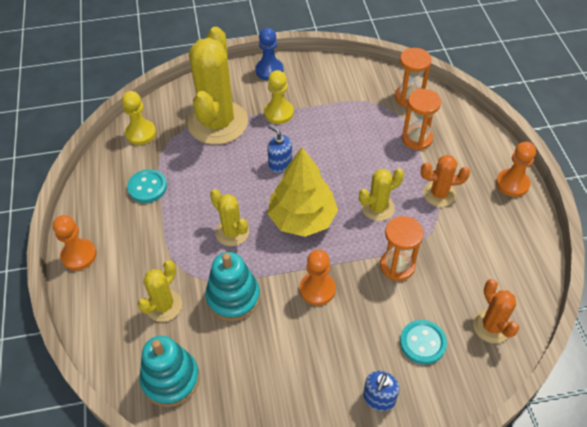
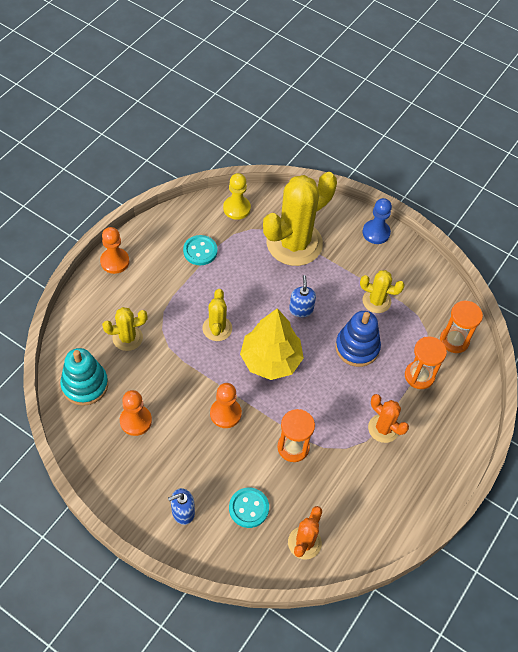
camera: 40 degrees right, 5 degrees up
turquoise stacking toy [205,252,260,321] -> none
yellow pawn [264,70,294,124] -> none
yellow cactus [359,168,404,221] -> yellow cactus moved to [360,270,405,313]
orange pawn [496,142,536,197] -> orange pawn moved to [120,390,152,436]
none -> blue stacking toy [335,311,381,367]

